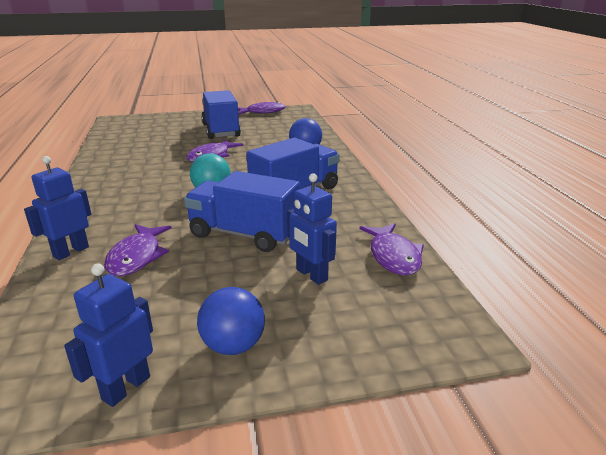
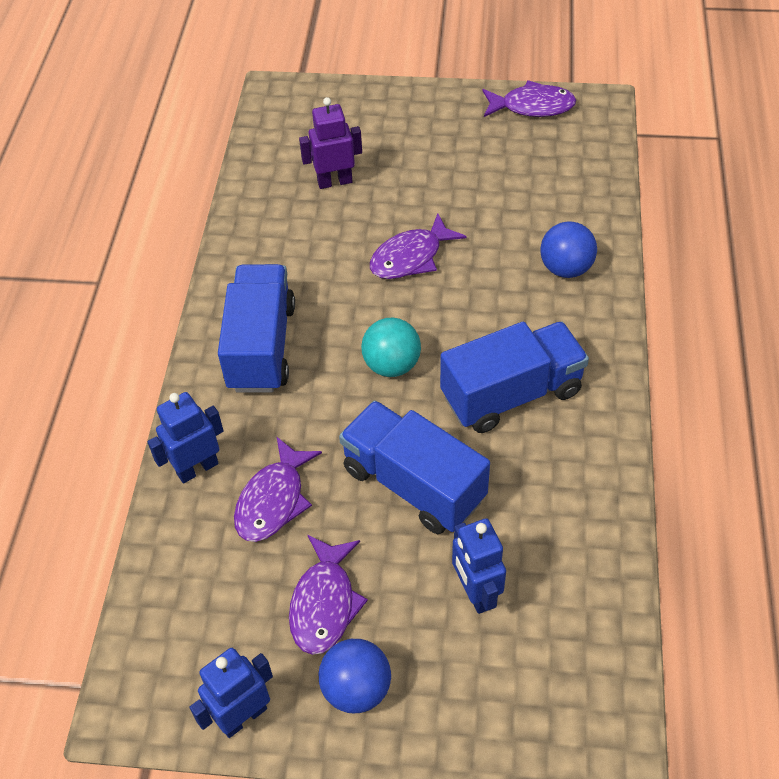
camera: 20 degrees right, 25 degrees up
blue truck [201,90,241,139] -> blue truck moved to [218,264,295,393]
purple fish [359,223,424,275] -> purple fish moved to [289,535,368,655]
none -> purple robot [299,97,362,189]

